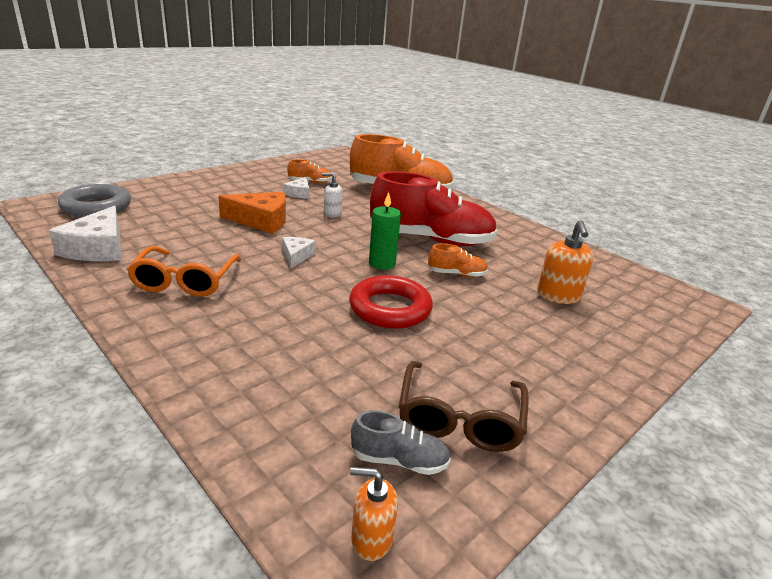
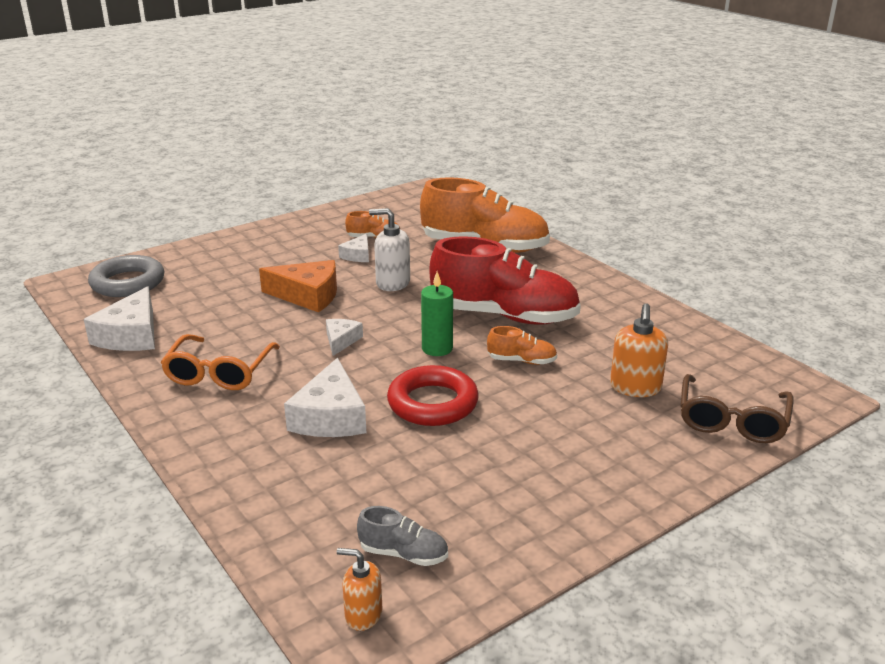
camera: 10 degrees right, 0 degrees up
white soap dispenser [322,172,343,217] -> white soap dispenser [369,208,410,291], size x1.57
brown glasses [398,361,529,452] -> brown glasses moved to [680,374,794,443]
none -> white cheese [284,358,366,437]

